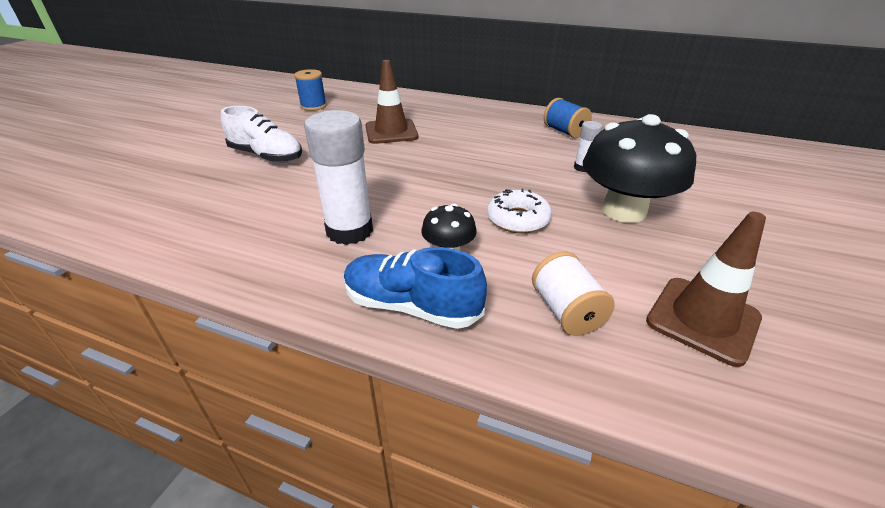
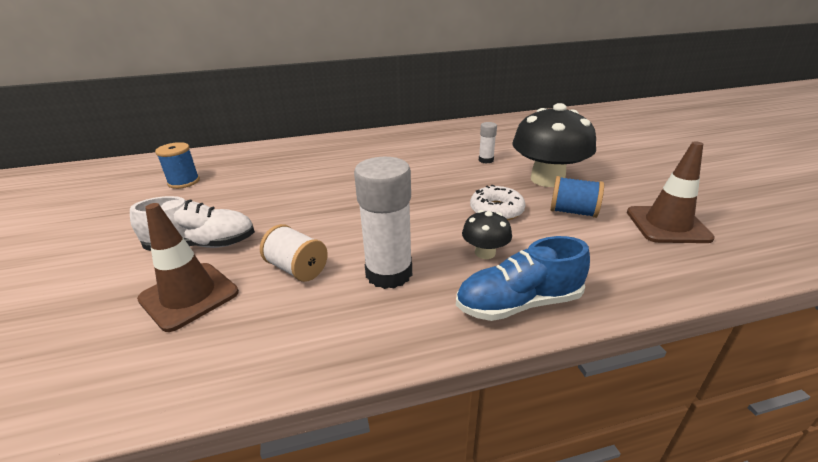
camera: 35 degrees left, 5 degrees down
brown traffic cone [365,60,418,144] -> brown traffic cone moved to [137,203,239,332]
white spool [532,251,615,336] -> white spool moved to [260,224,328,282]
blue spool [544,98,592,138] -> blue spool moved to [550,176,604,218]

